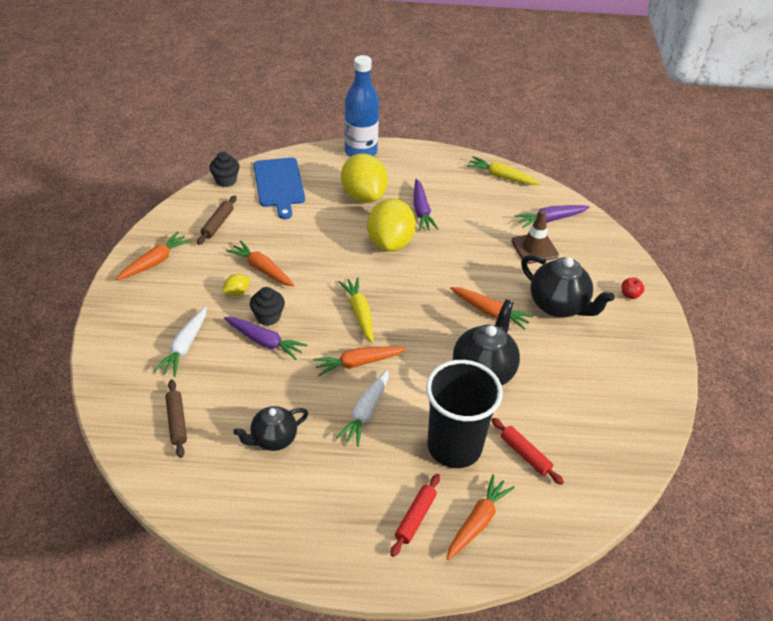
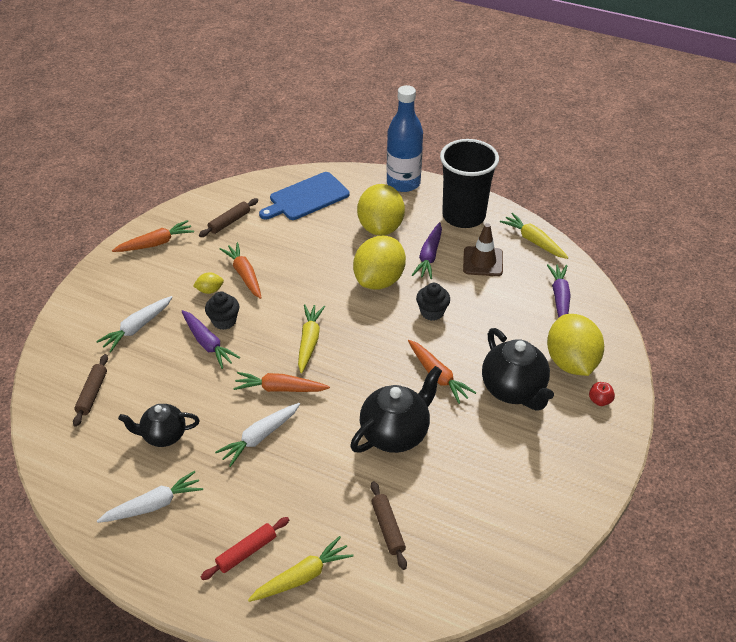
camera: 25 degrees right, 0 degrees up
black cupcake [209,152,239,187] -> black cupcake moved to [416,283,450,321]
blue cutting board [253,158,305,219] -> blue cutting board turned 45 degrees clockwise [259,172,350,220]
black cup [426,360,503,468] -> black cup moved to [440,139,499,228]
orange carrot [447,475,515,560] -> yellow carrot [248,536,353,602]
red rolling pin [491,418,564,485] -> brown rolling pin [371,481,407,570]
brown traffic cone [511,210,559,264] -> brown traffic cone moved to [463,223,503,276]
purple carrot [515,205,590,228] -> purple carrot turned 90 degrees clockwise [547,264,571,317]
none -> white carrot [97,471,203,523]
none -> yellow lemon [547,314,604,376]

